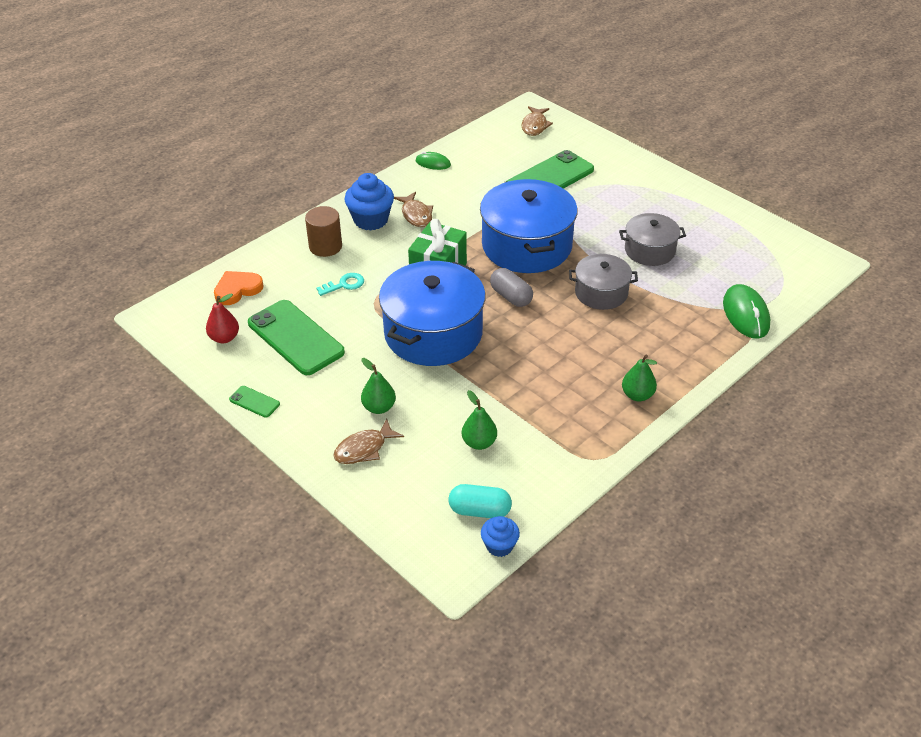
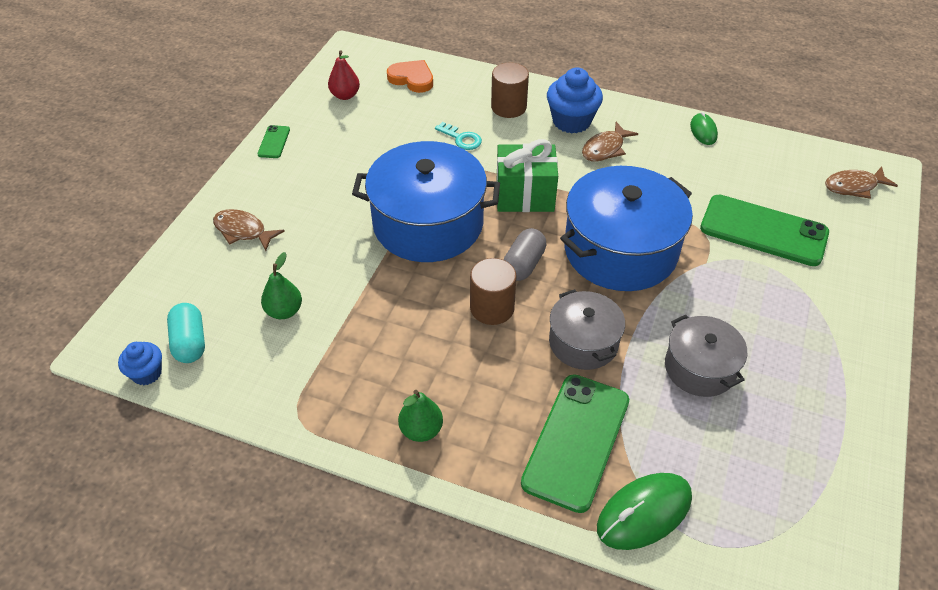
camera: 65 degrees right, 5 degrees up
green phone [248,300,345,375] -> green phone moved to [521,374,629,513]
green pear [361,358,396,414] -> none
none -> brown cylinder [470,258,517,325]

